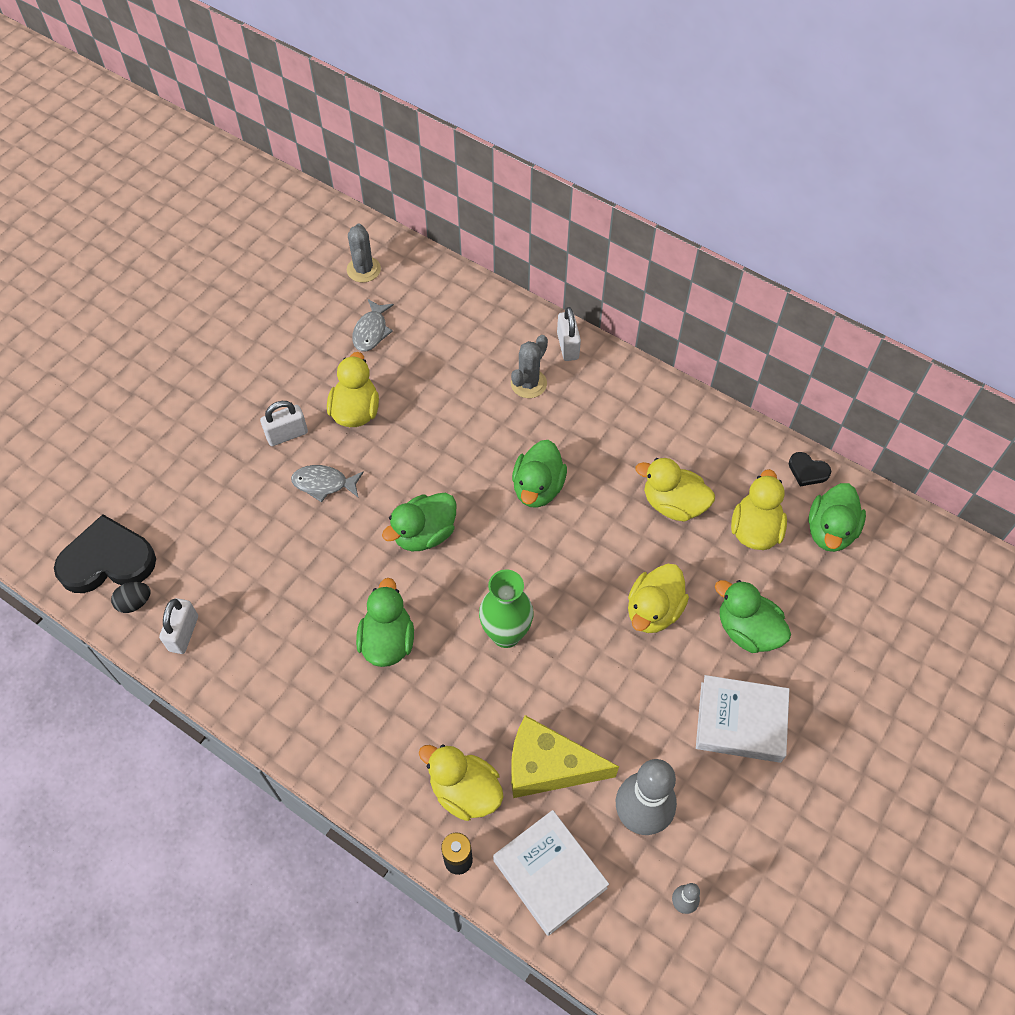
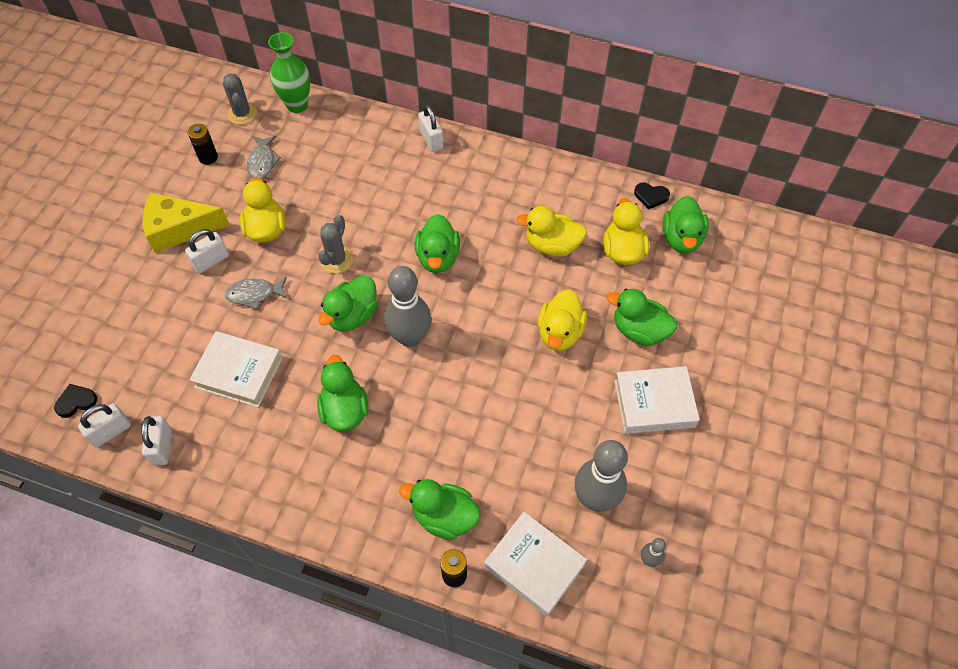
camera: 15 degrees left, 0 degrees up
black heart [54,514,156,593] -> black heart [54,384,97,418], size x0.46
black egg [111,582,151,613] -> white padlock [78,403,131,448]
yellow duck [419,744,504,821] -> green duck [399,479,481,540]
green vase [479,569,534,648] -> green vase moved to [268,32,310,113]
grey cactus [511,335,548,398] -> grey cactus moved to [318,215,353,274]
yellow cheese [511,715,619,798] -> yellow cheese moved to [143,192,229,253]
none -> black battery [188,124,218,165]
none -> white book [189,331,282,407]
none -> grey bowling pin [384,266,431,347]

